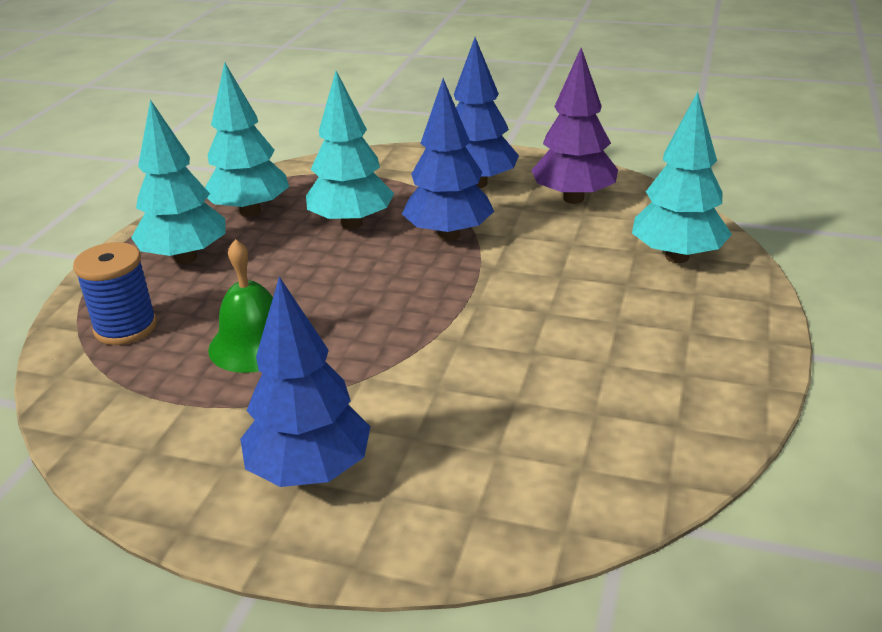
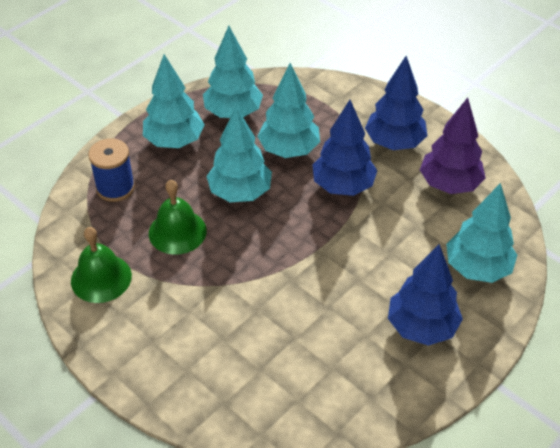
camera: 25 degrees right, 15 degrees up
blue tree [240,276,371,487] -> blue tree moved to [388,244,463,346]
none -> green bell [71,227,132,303]
none -> turquoise tree [206,106,272,202]

